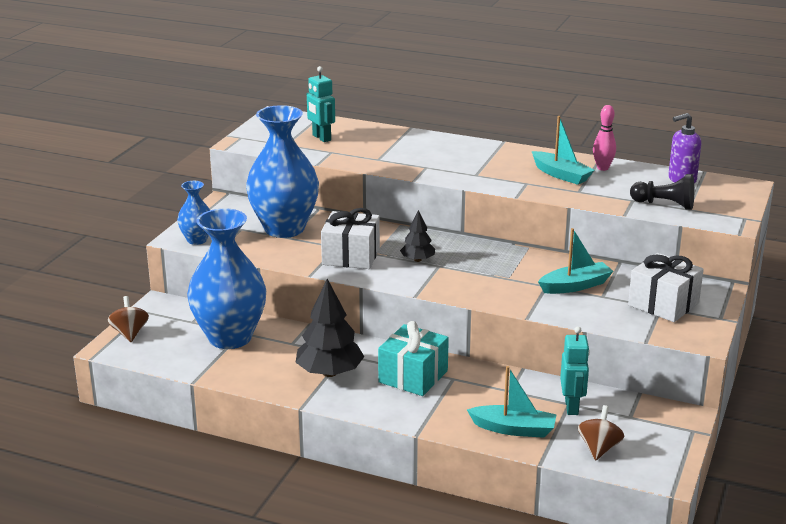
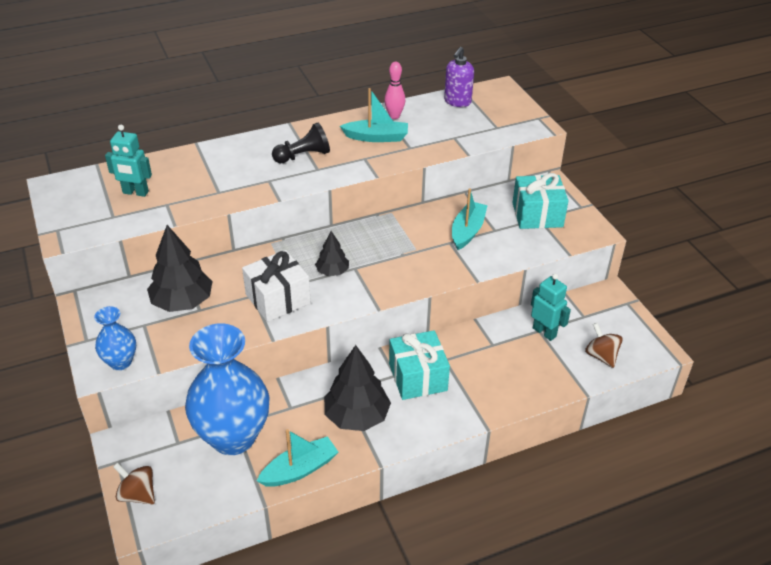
camera: 45 degrees left, 15 degrees up
blue vase [246,105,319,238] -> black tree [147,225,213,312]
turquoise boat [467,366,557,438] -> turquoise boat moved to [257,429,338,487]
white gift [628,253,704,322] -> turquoise gift [512,173,569,229]
black pawn [630,174,694,210] -> black pawn moved to [272,123,330,163]

